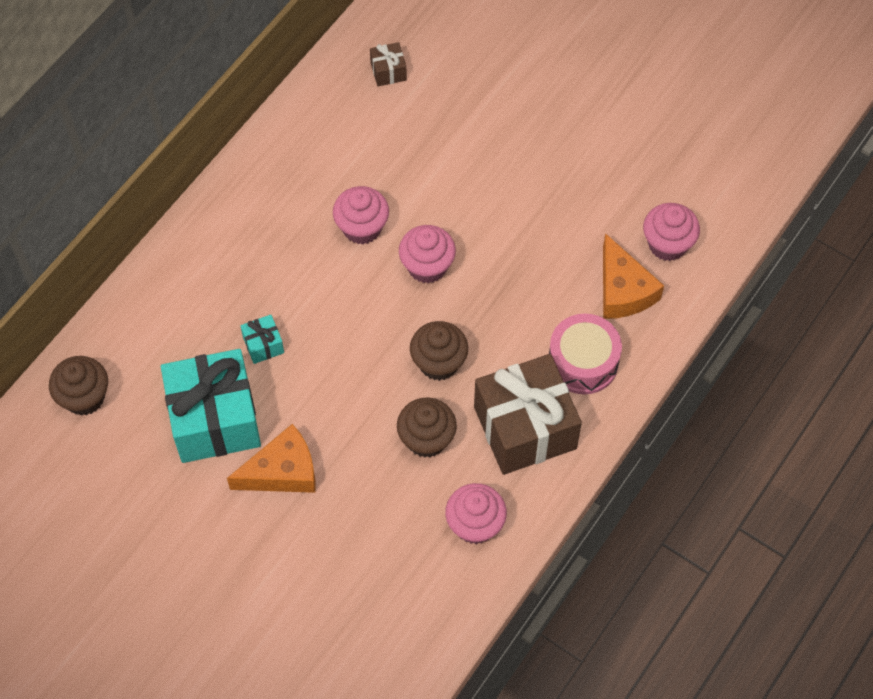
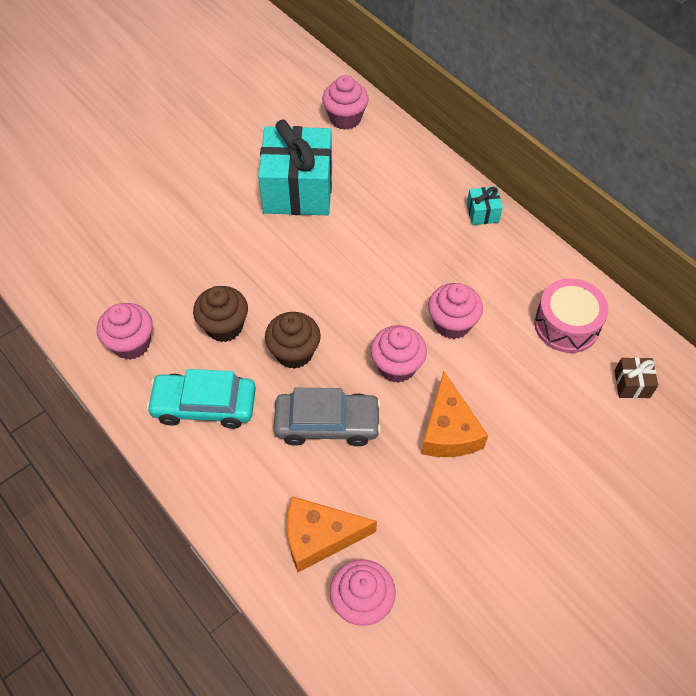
camera: 105 degrees right, 5 degrees down
brown cupcake [49,356,108,416] -> pink cupcake [322,75,369,130]
orange cheese [227,424,316,493] -> orange cheese moved to [421,371,488,457]
turquoise gift [241,315,284,364] -> turquoise gift moved to [467,187,503,225]
brown gift [474,354,582,475] -> turquoise car [146,369,256,429]
pink drum [549,314,622,394] -> pink drum moved to [534,278,609,353]
none -> grey car [274,388,381,446]

